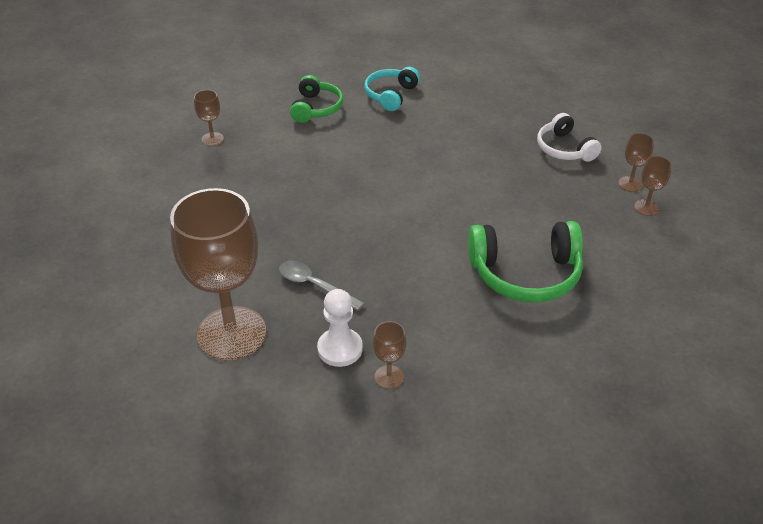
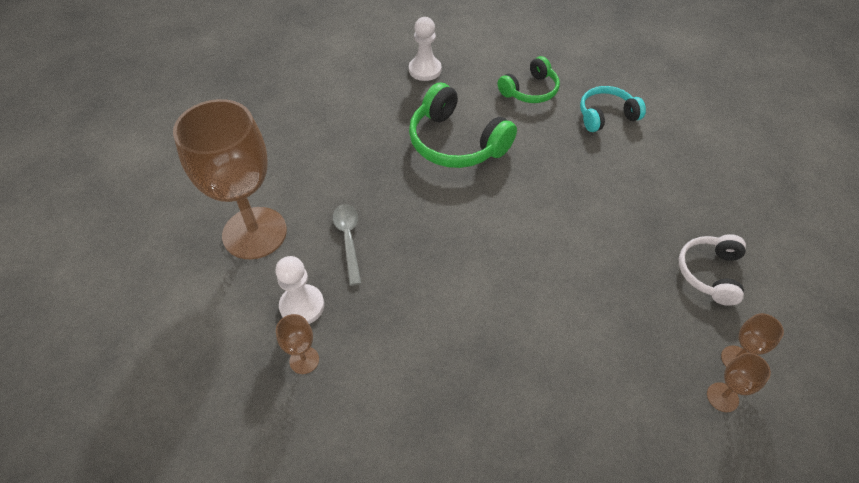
camera: 45 degrees right, 10 degrees up
brown goblet [194,90,224,146] -> white pawn [409,17,442,81]
green headphones [468,221,583,303] -> green headphones moved to [409,82,517,168]

